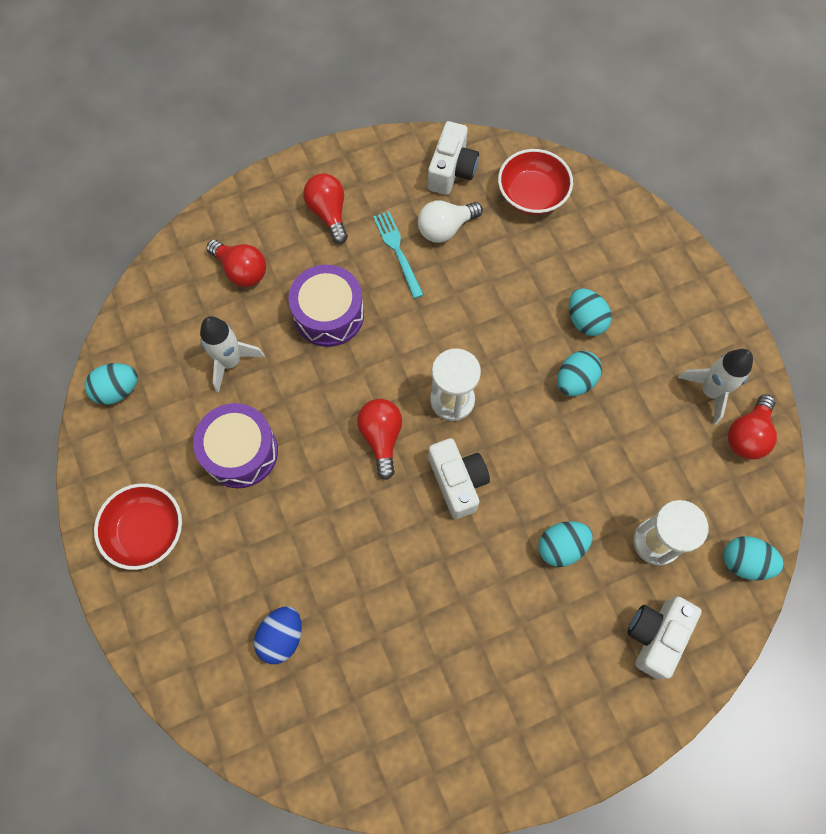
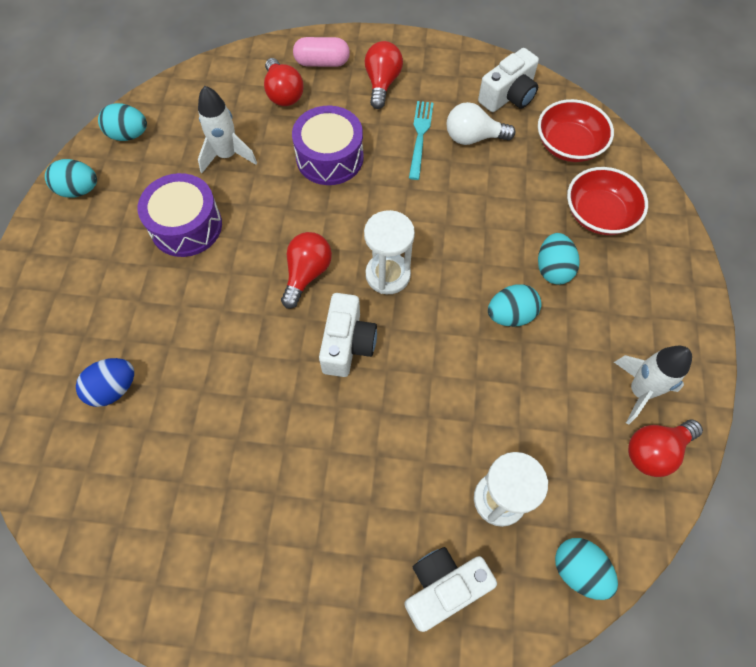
camera: 30 degrees right, 5 degrees down
red bowl [94,483,182,570] -> red bowl moved to [567,167,648,235]
turquoise egg [538,521,593,567] -> turquoise egg moved to [45,159,97,198]
none -> pink capsule [293,37,350,67]

